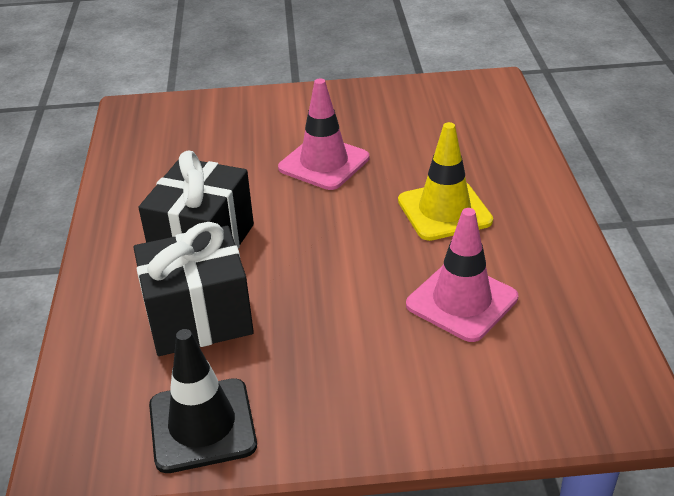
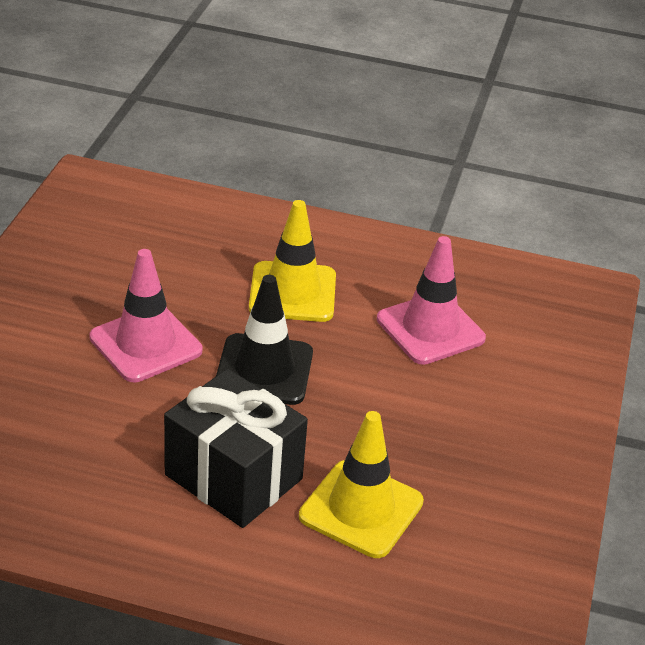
camera: 75 degrees left, 0 degrees up
black gift [133,222,254,356] -> yellow traffic cone [299,411,424,558]
black traffic cone [149,329,257,473] -> black traffic cone moved to [216,275,313,405]

